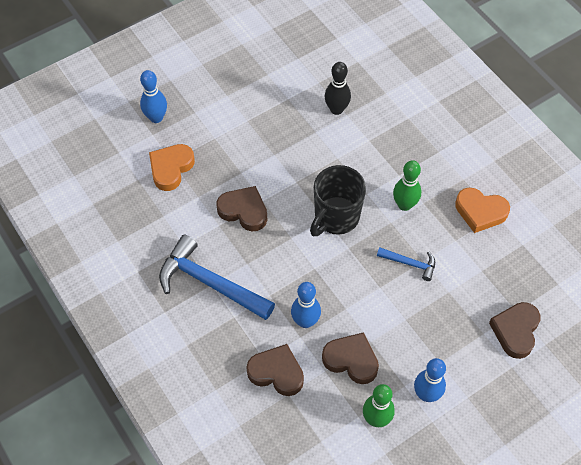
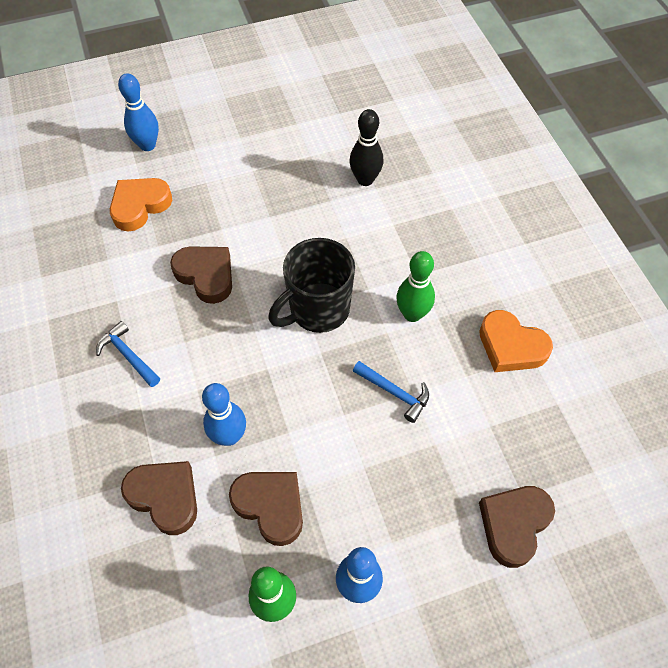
camera: 15 degrees right, 0 degrees up
blue hammer [159,235,275,320] -> blue hammer [96,321,160,387], size x0.49

